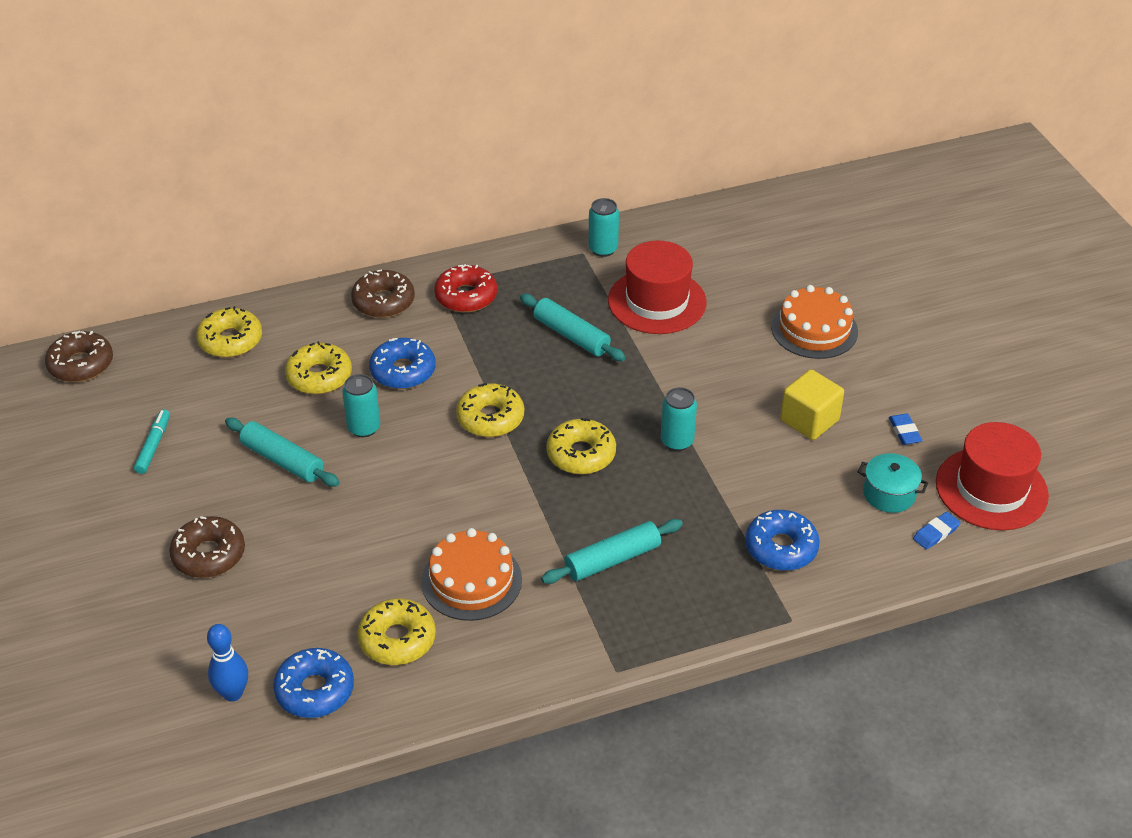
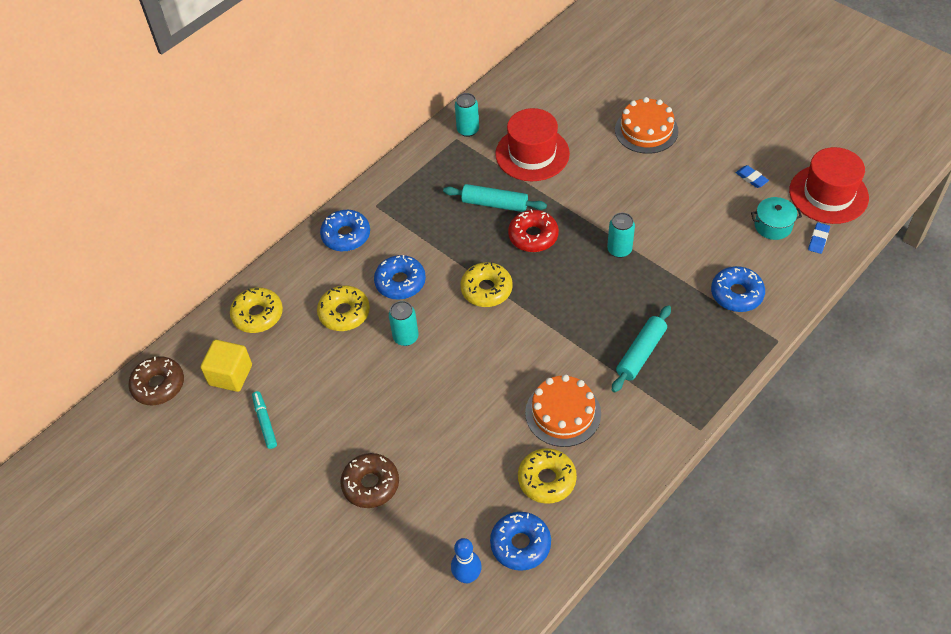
camera: 25 degrees left, 10 degrees up
turquoise rolling pin [225,418,340,487] -> none
brown donut [351,269,415,318] -> blue donut [320,210,370,252]
red donut [434,264,497,313] -> red donut moved to [508,209,559,252]
yellow donut [547,418,616,474] -> none
yellow cube [780,369,844,440] -> yellow cube moved to [200,340,252,392]

